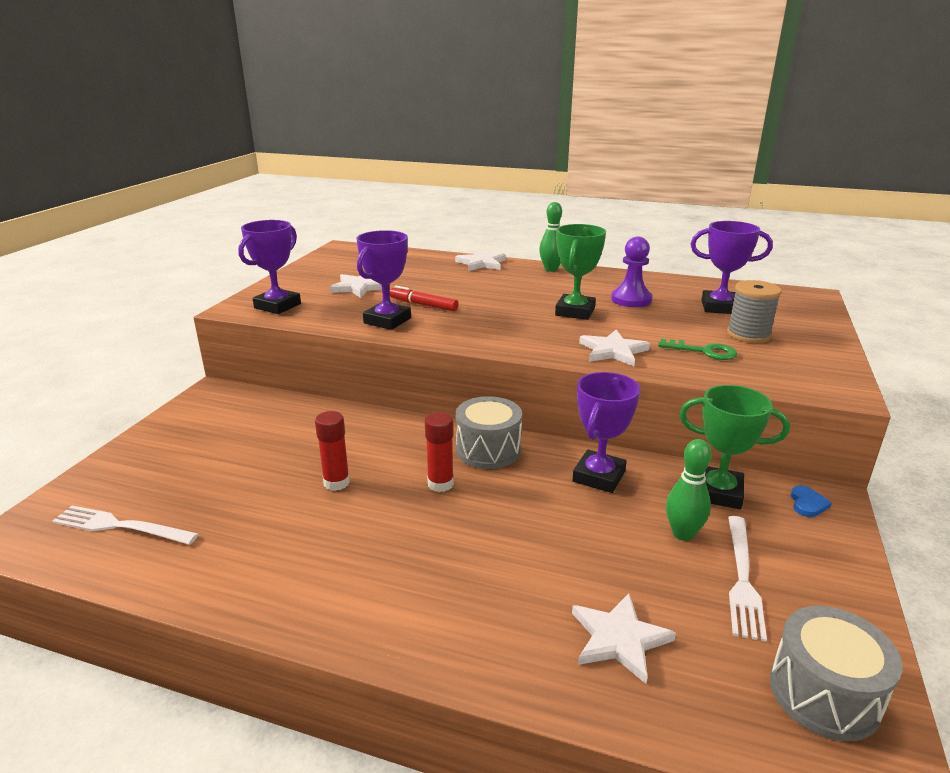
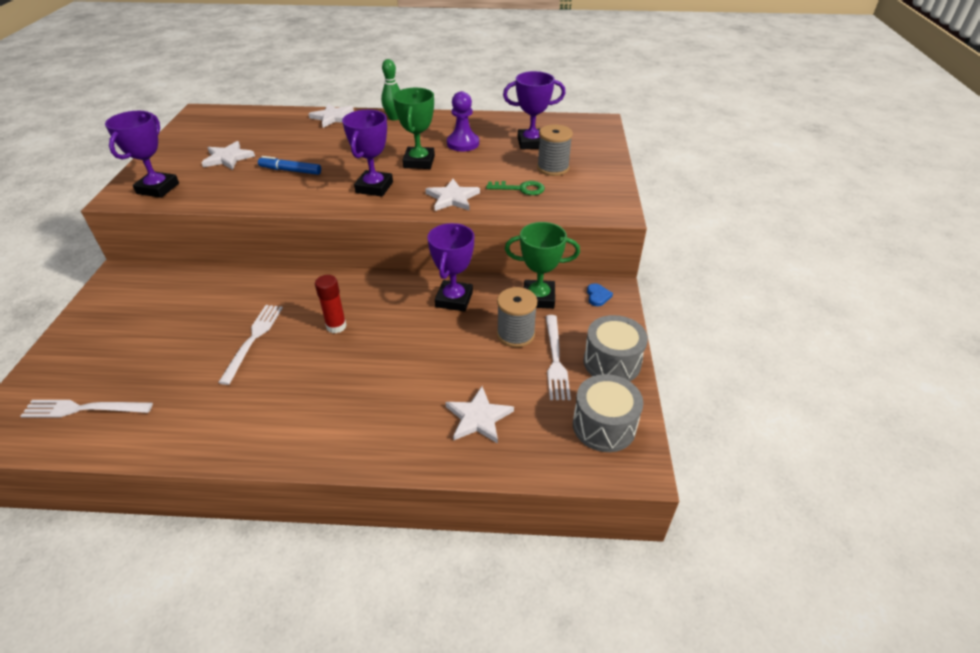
camera: 15 degrees left, 15 degrees up
red glue stick [315,411,350,491] -> white fork [218,305,283,385]
purple trophy [356,230,411,330] -> purple trophy moved to [342,110,393,197]
red marker [389,286,459,311] -> blue marker [258,156,321,175]
grey drum [456,396,522,469] -> grey drum moved to [584,315,648,381]
green bowling pin [666,439,712,541] -> grey spool [497,287,537,347]

